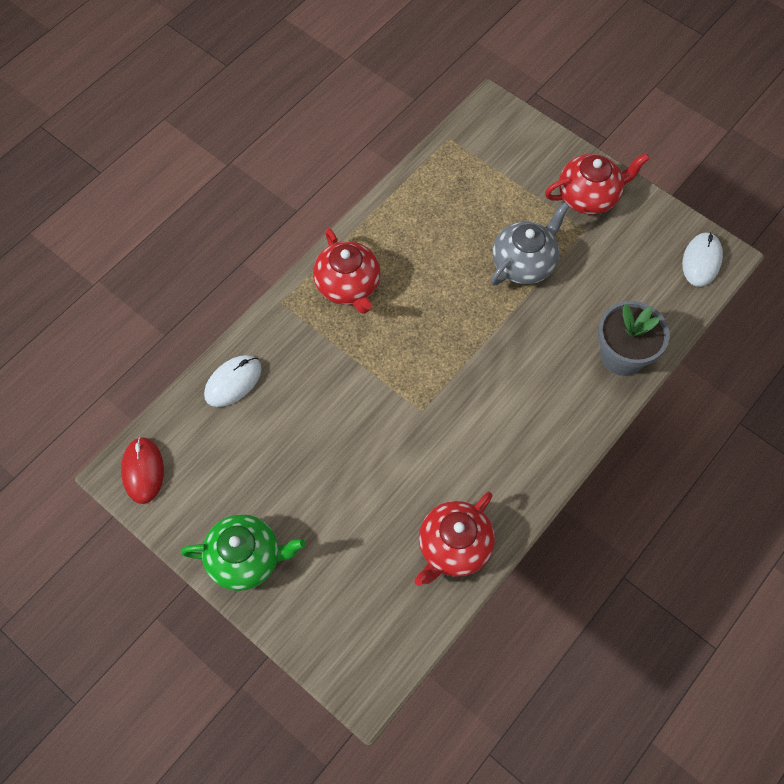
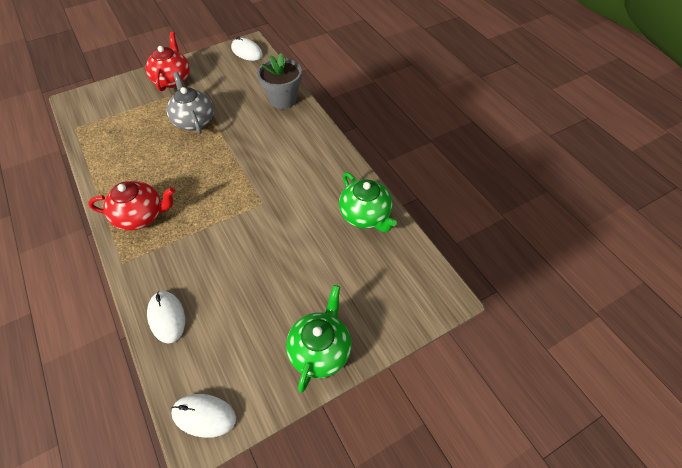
camera: 70 degrees left, 10 degrees down
red mouse [121,437,164,504] -> white mouse [171,394,236,438]
red teapot [415,492,495,586] -> green teapot [339,172,397,233]

